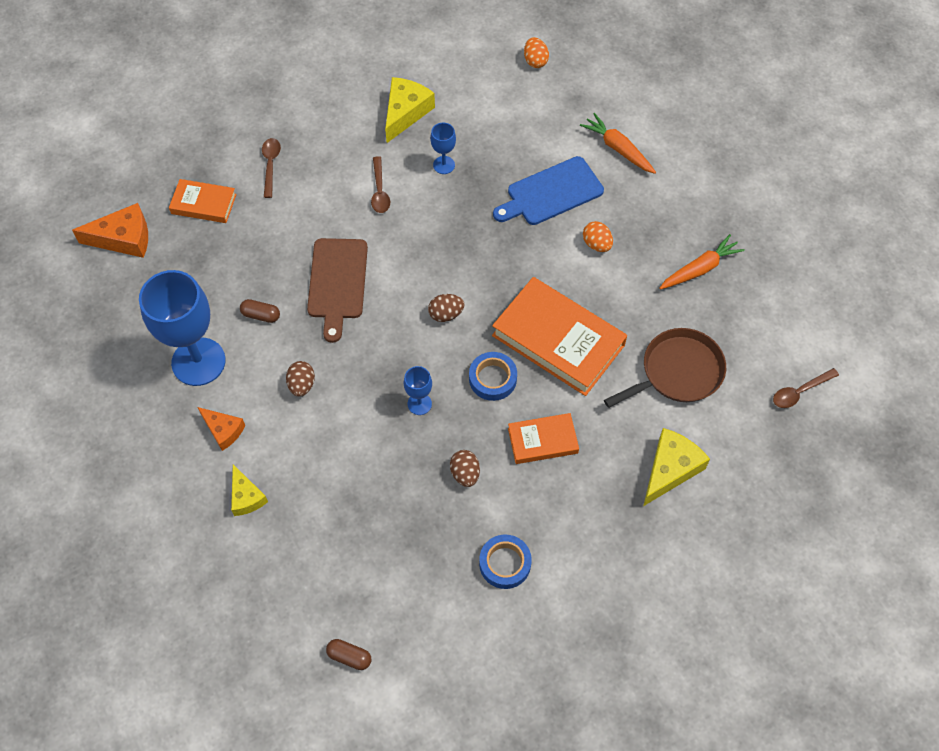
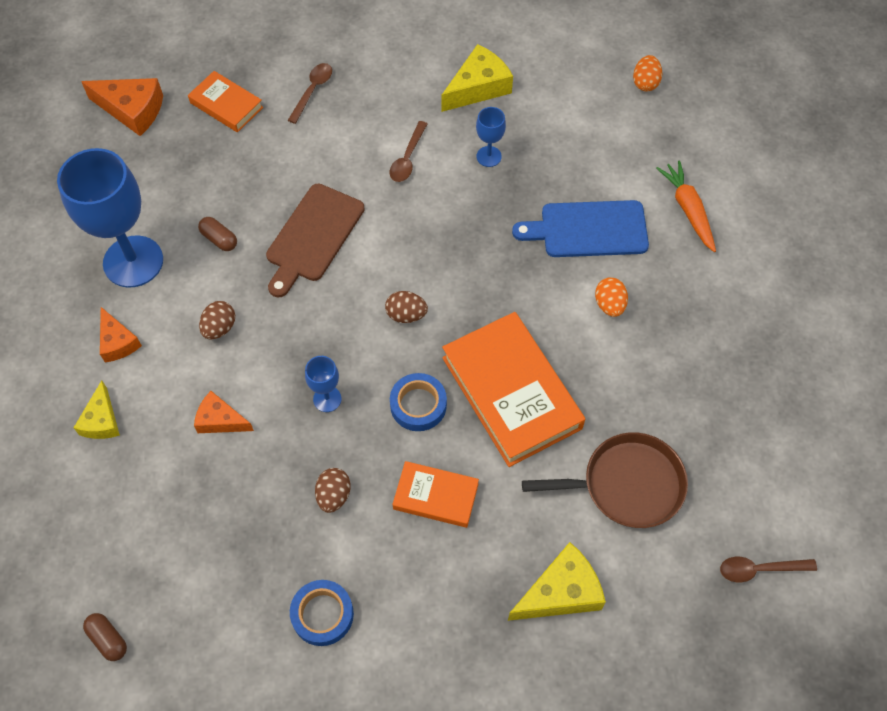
camera: 25 degrees right, 0 degrees up
orange carrot [659,234,745,290] -> none
none -> orange cheese [194,391,254,433]

